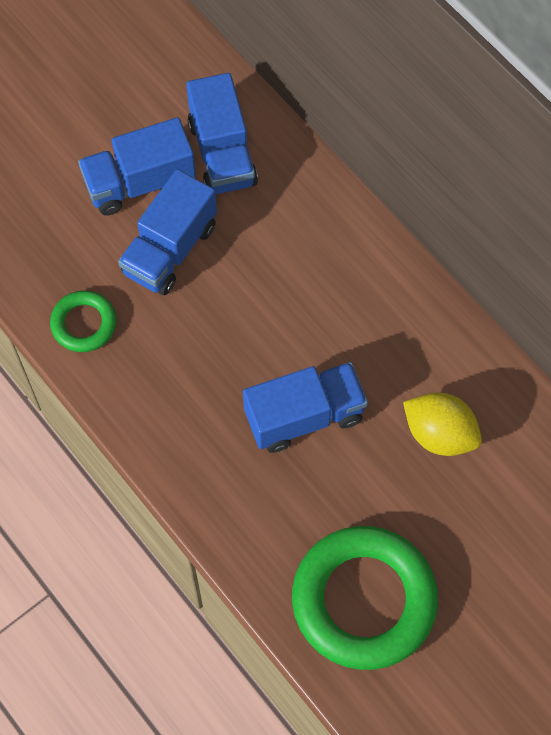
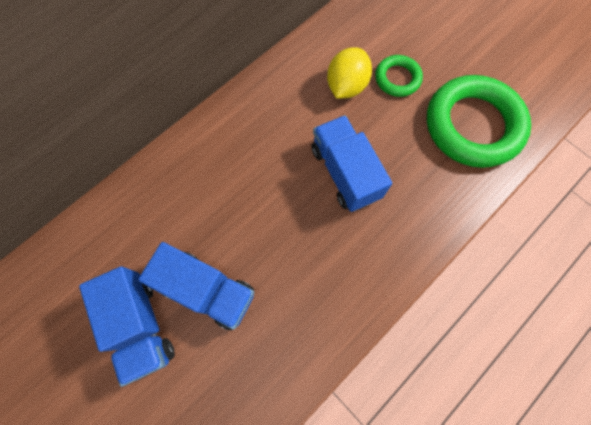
camera: 95 degrees left, 5 degrees up
green ring [50,290,117,352] -> green ring moved to [375,55,423,97]
blue truck [186,73,258,194] -> none

